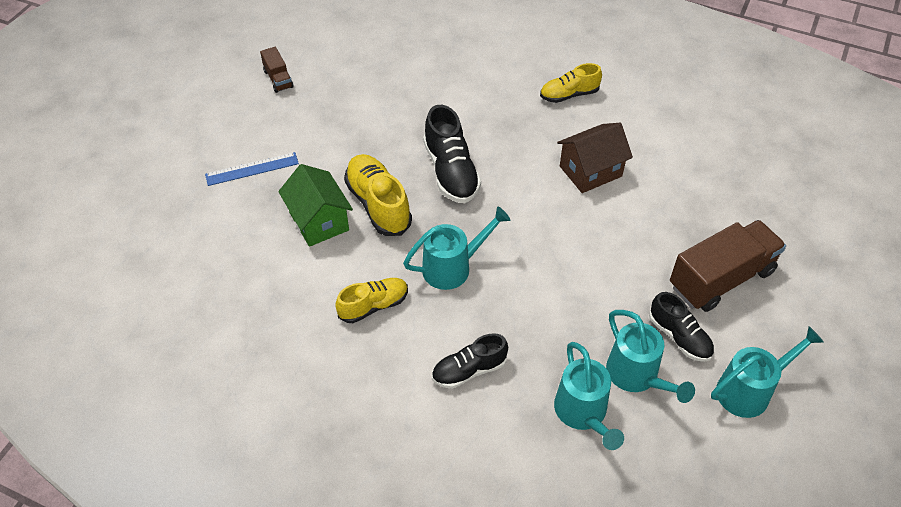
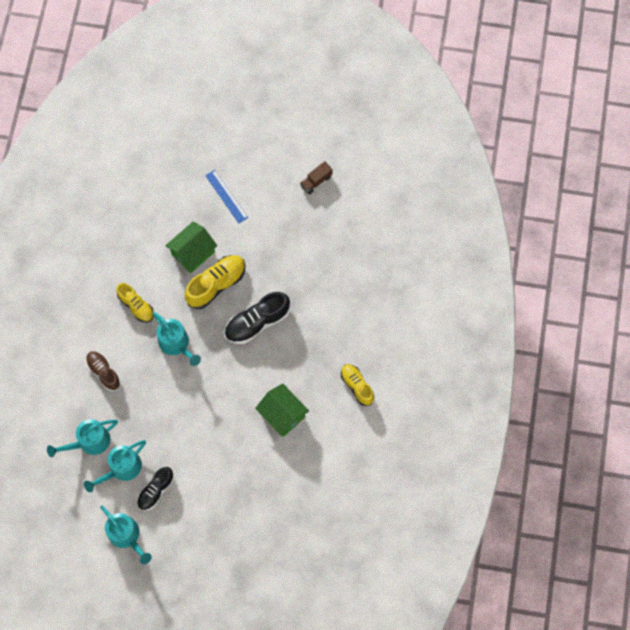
camera: 75 degrees right, 20 degrees up
black shoe [432,333,508,389] -> brown shoe [86,351,121,391]
brown house [557,123,633,193] -> green house [255,383,309,437]
brown truck [670,220,786,312] -> none

